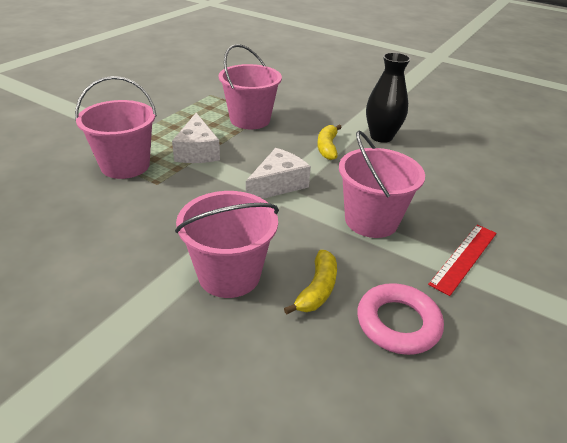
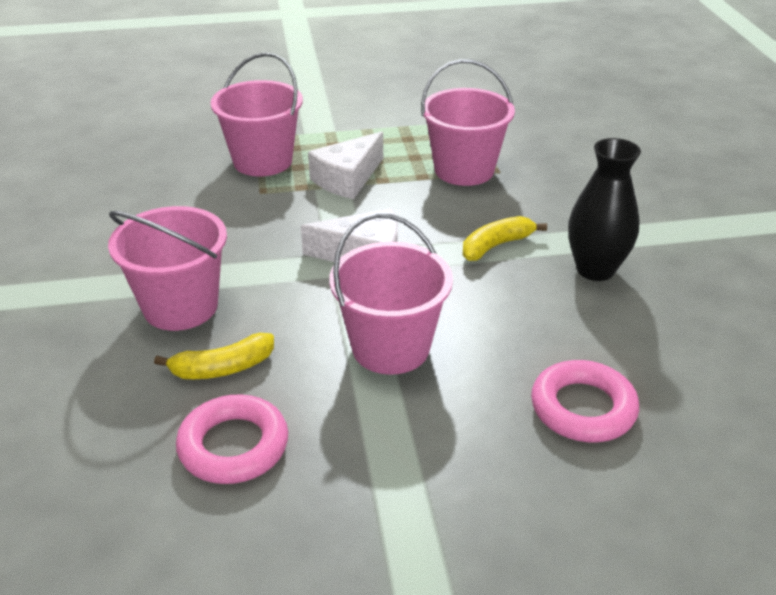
camera: 50 degrees right, 0 degrees up
red ruler [428,225,497,296] -> none
none -> pink ring [531,360,639,442]

